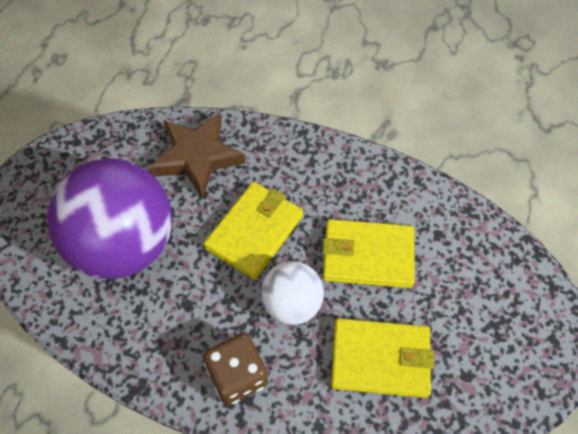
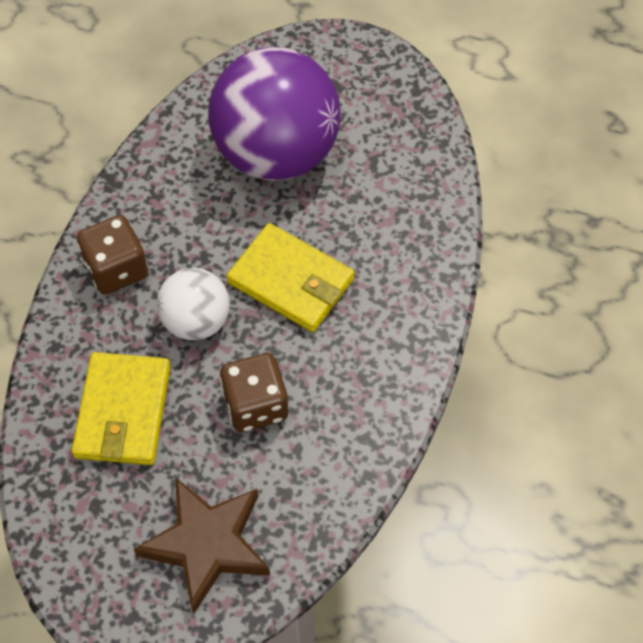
camera: 90 degrees right, 0 degrees up
brown star [149,112,246,199] -> brown star moved to [134,477,270,614]
yellow wallet [322,219,414,288] -> brown dice [220,353,288,432]

